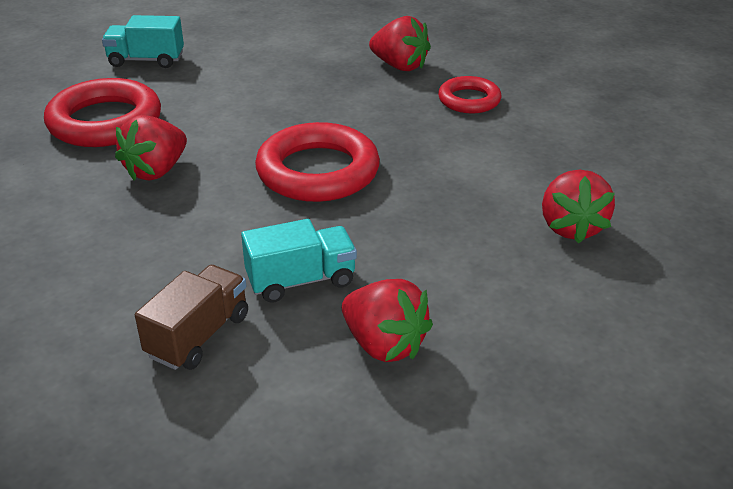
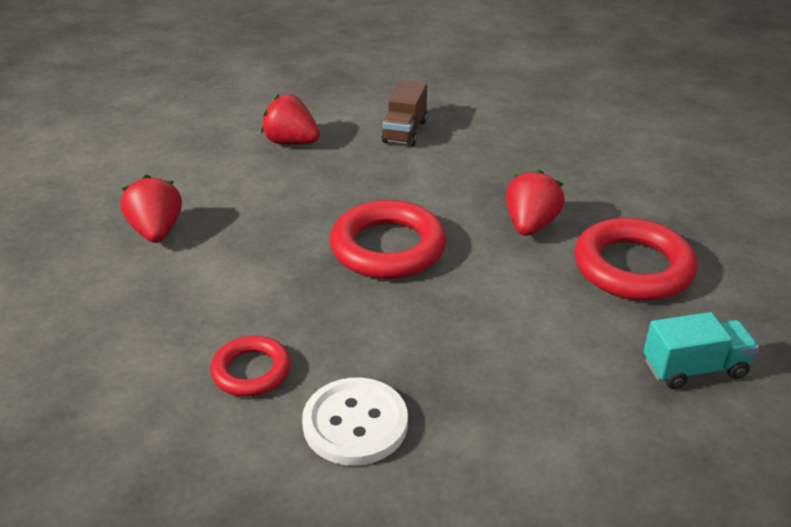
camera: 165 degrees right, 0 degrees up
turquoise truck [241,219,357,303] -> none
red strawberry [369,16,431,71] -> white button [302,378,408,466]

